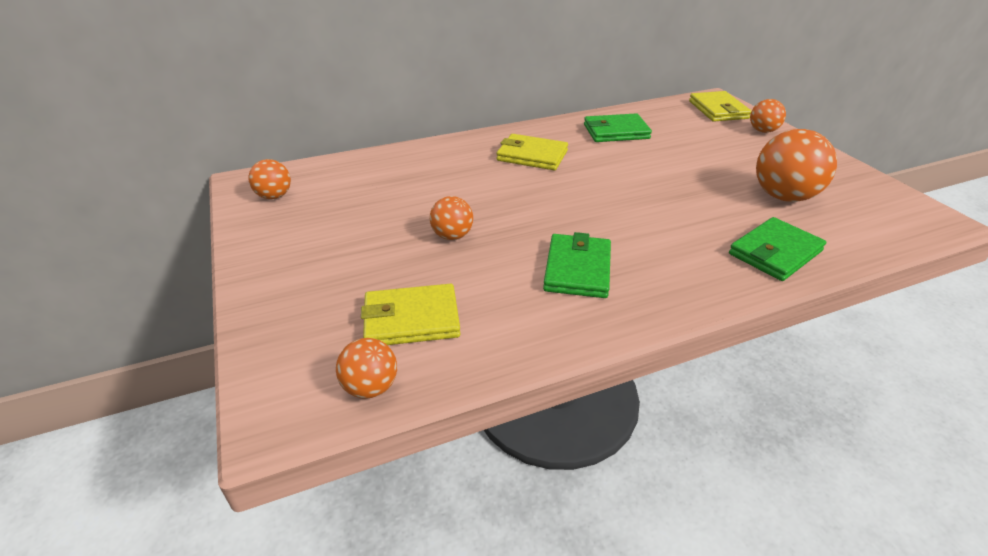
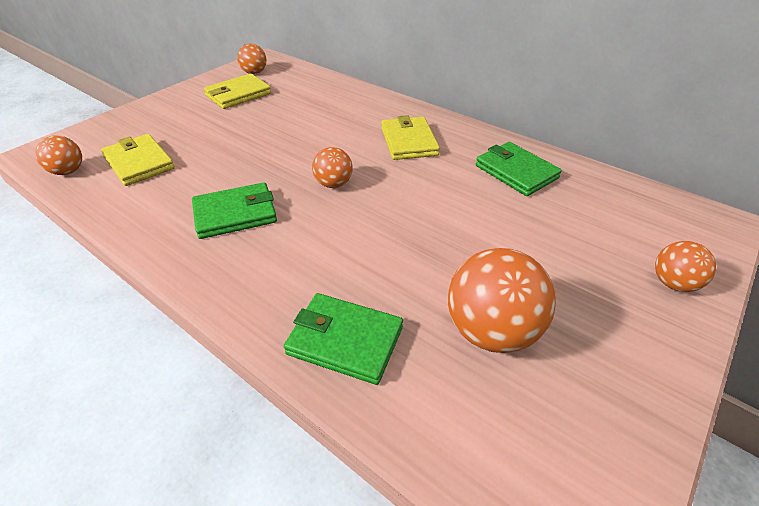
camera: 60 degrees right, 5 degrees up
orange ball [430,196,473,240] -> orange ball moved to [312,147,352,188]
yellow wallet [689,91,751,122] -> yellow wallet moved to [204,74,271,109]

